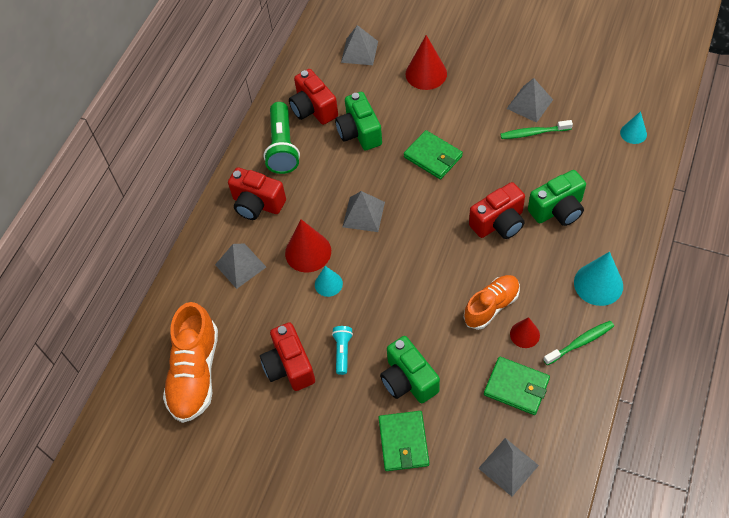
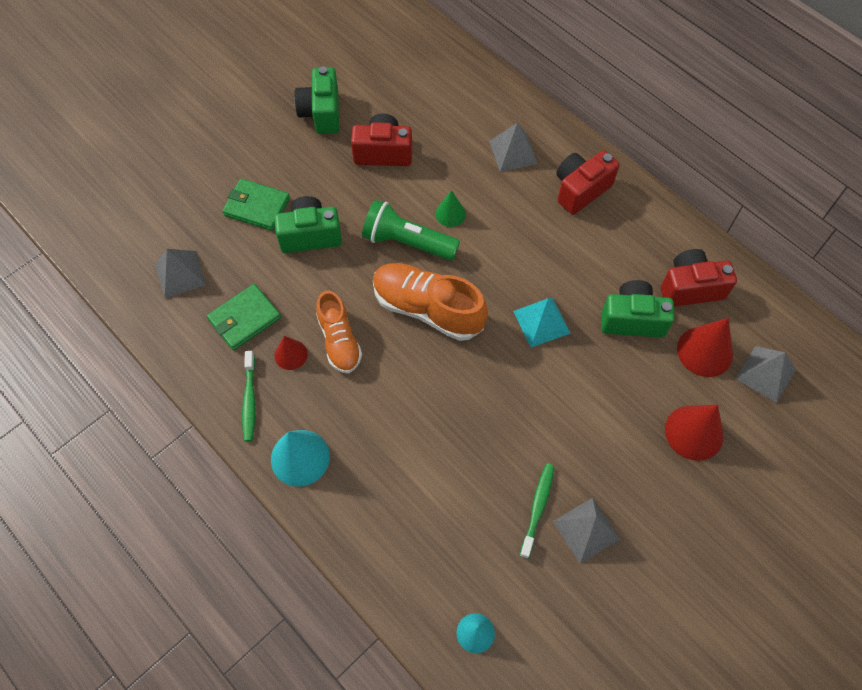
camera: 110 degrees right, 5 degrees up
orange shoe [163,302,218,423] -> orange shoe moved to [373,263,488,341]
green flashlight [264,102,300,174] -> green flashlight moved to [362,200,460,261]
red cone [285,219,331,272] -> red cone moved to [677,318,733,377]
turquoise cone [315,266,343,297] -> green cone [435,190,466,227]
turquoise flashlight [332,326,353,375] -> none
grey pyramid [343,191,385,232] -> none
green wallet [404,130,463,179] -> none
red camera [469,182,525,239] -> none
green camera [528,170,586,226] -> green camera moved to [294,66,339,134]
none -> turquoise pyramid [513,297,571,347]

